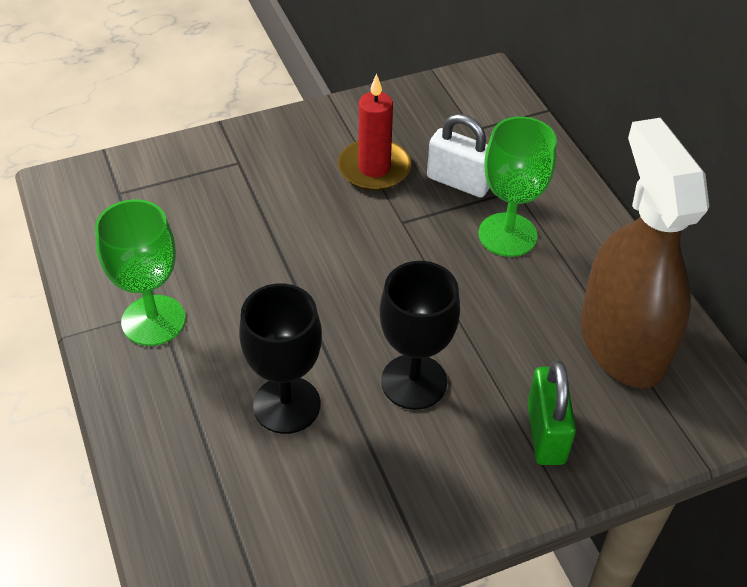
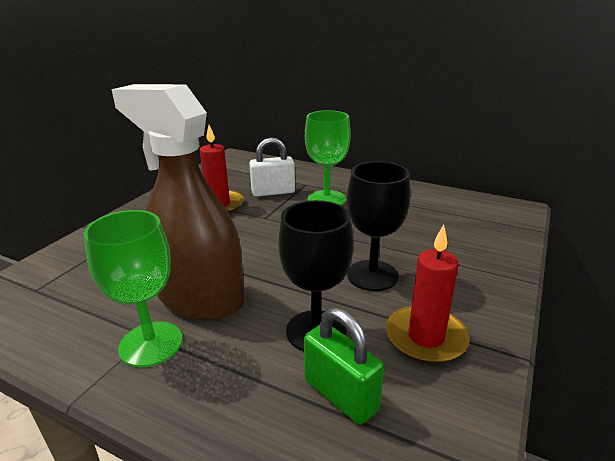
camera: 40 degrees left, 20 degrees down
green padlock [528,361,576,465] -> green padlock moved to [304,307,384,425]
brown spray bottle [581,118,709,388] -> brown spray bottle moved to [112,84,244,321]
none -> red candle [386,224,470,364]

